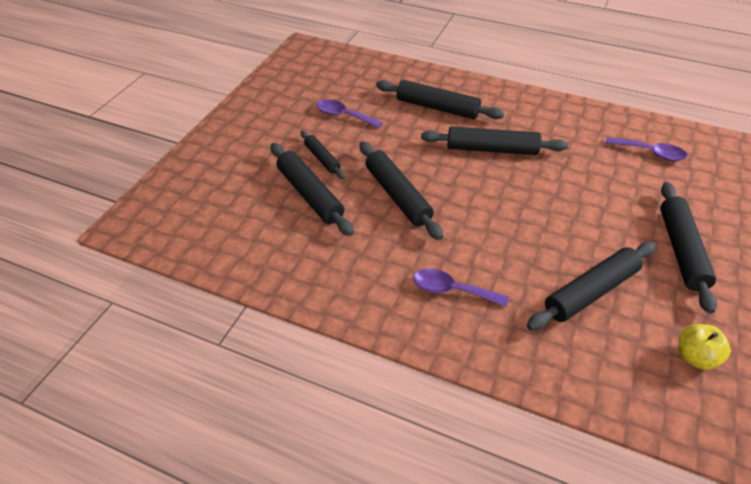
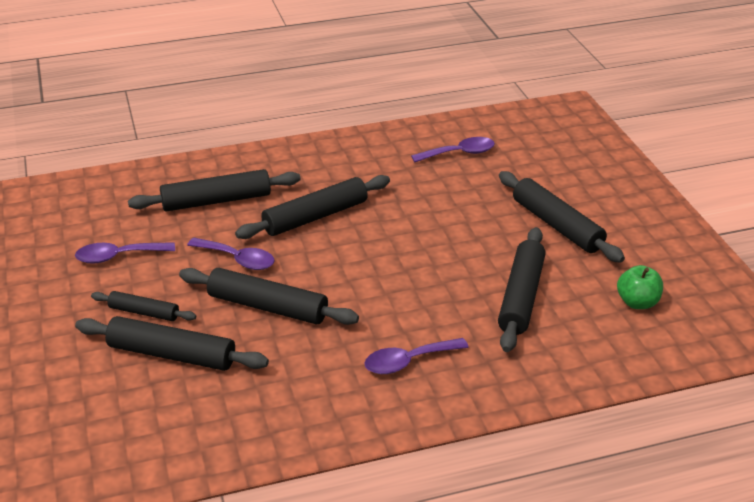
camera: 40 degrees left, 10 degrees down
yellow apple [678,324,731,370] -> green apple [617,265,663,309]
none -> purple spoon [187,238,275,270]

